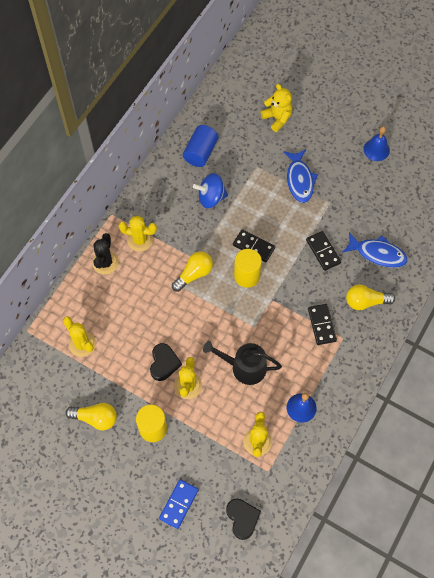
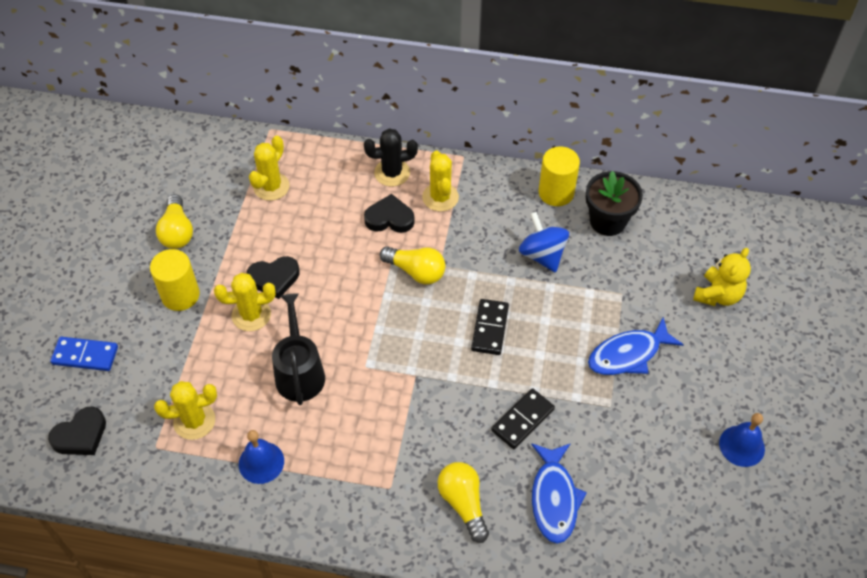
camera: 70 degrees right, 10 degrees down
blue cylinder [183,125,218,167] -> black flower pot [586,171,643,236]
yellow cylinder [234,249,262,288] -> yellow cylinder moved to [539,146,580,206]
black domino [308,304,337,345] -> none
none -> black heart [364,194,415,233]

